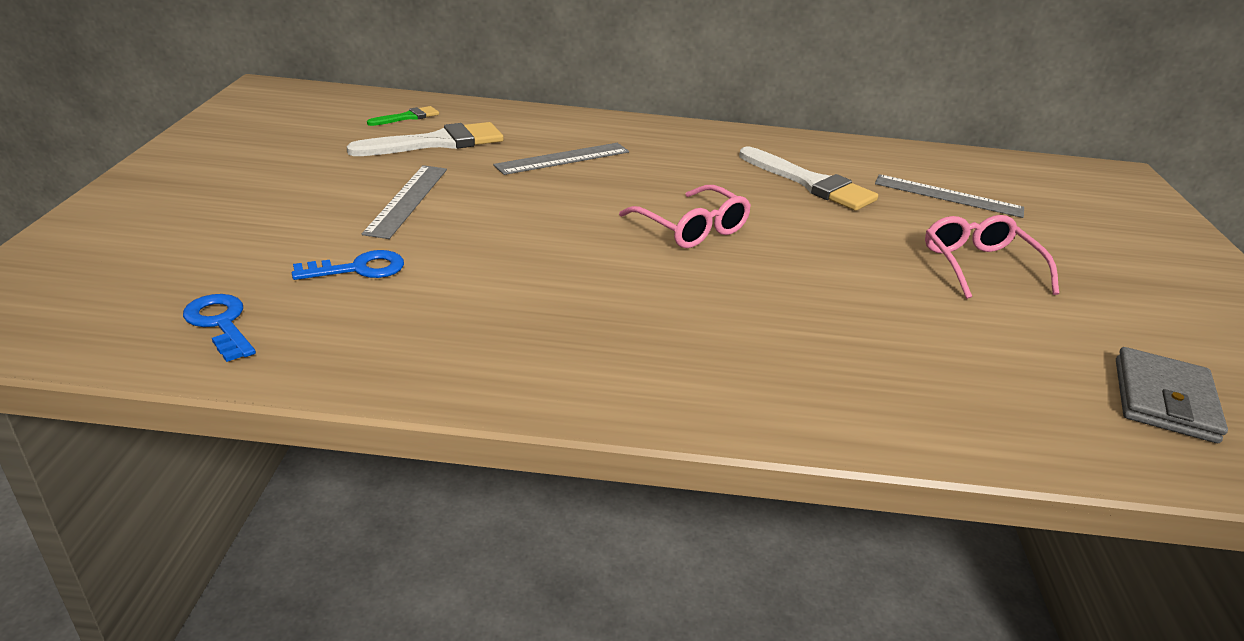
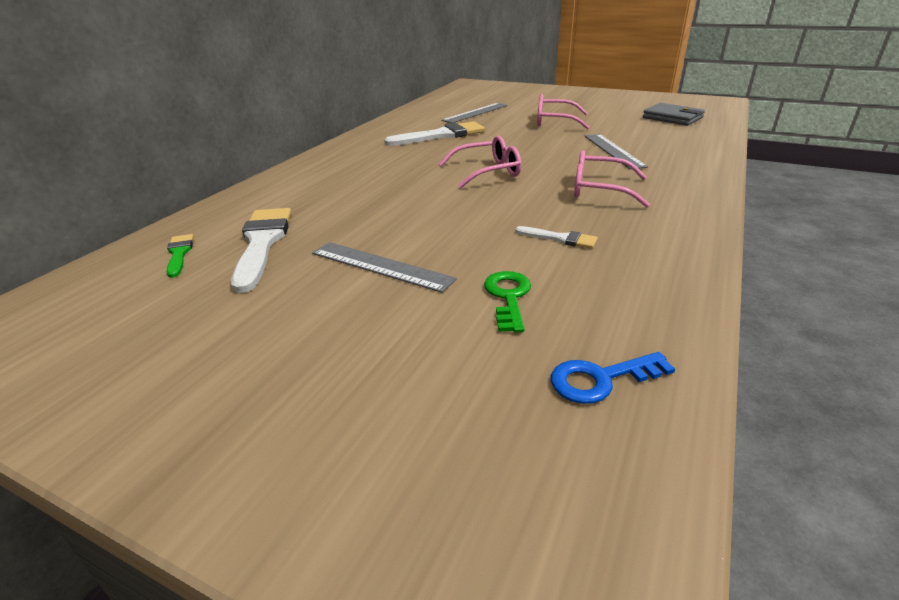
camera: 65 degrees left, 0 degrees up
blue key [292,250,404,280] -> green key [484,271,531,333]
grey ruler [493,143,629,175] -> grey ruler moved to [584,134,648,169]
none -> white brush [515,226,598,249]
none -> pink glasses [574,150,650,207]

